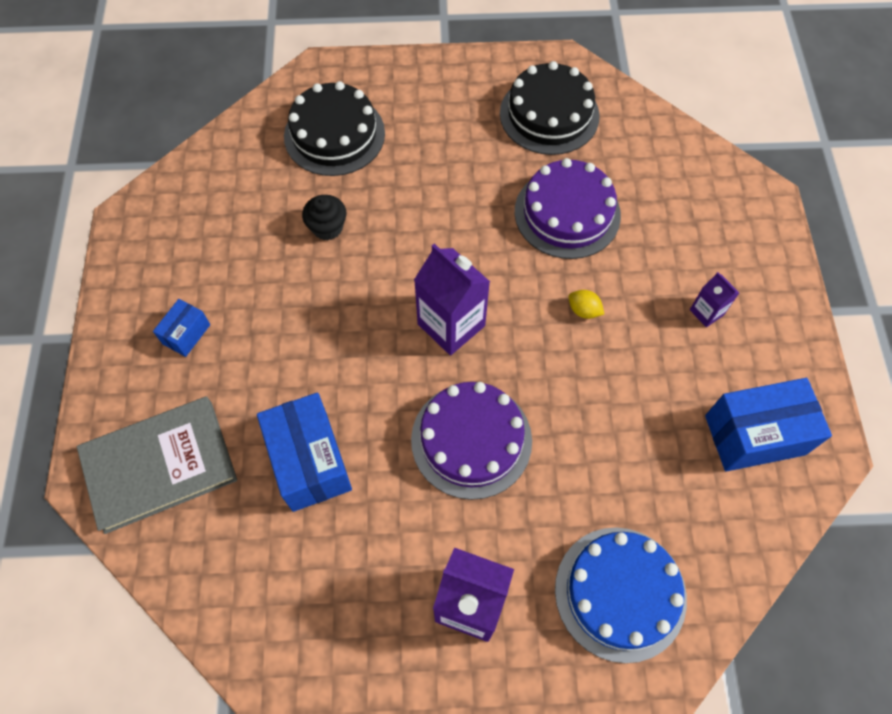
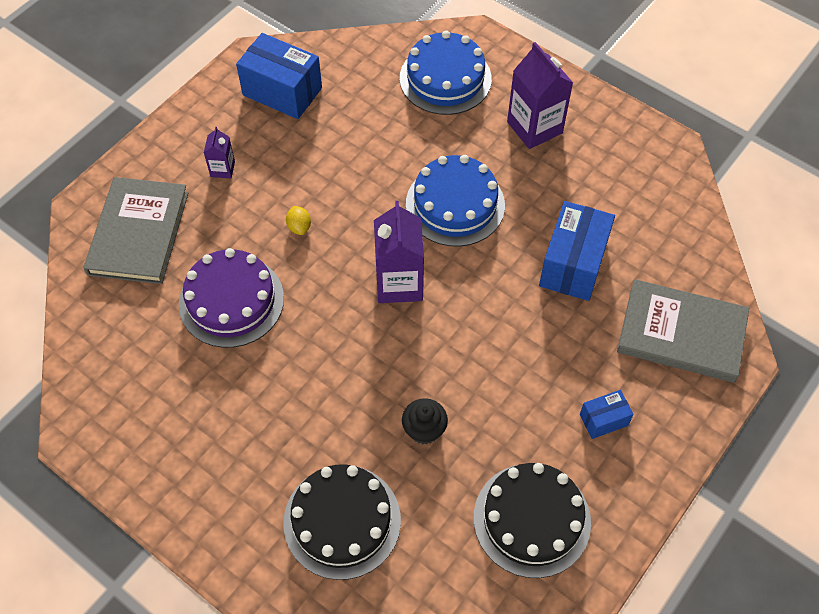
camera: 140 degrees left, 5 degrees down
purple cake [411,382,532,500] -> blue cake [406,155,505,247]
black cake [500,61,600,155] -> black cake moved to [474,463,591,578]
none -> grey book [83,177,189,284]

